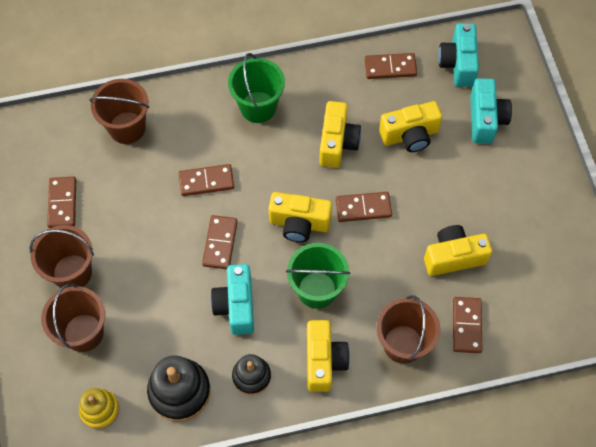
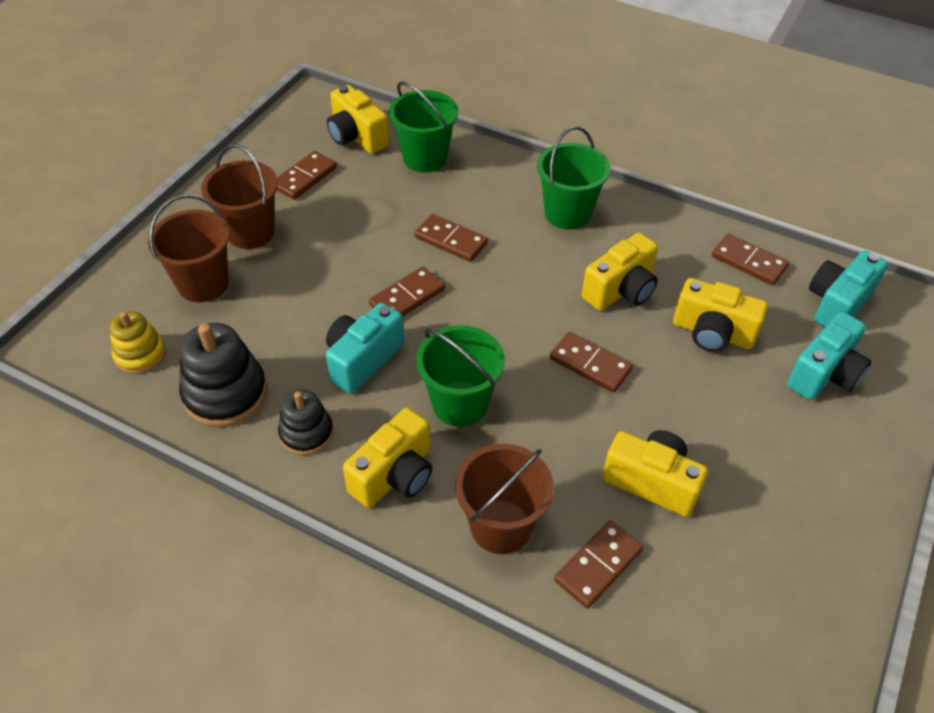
camera: 40 degrees right, 15 degrees down
brown bucket [89,79,149,144] -> green bucket [389,81,458,173]
yellow camera [269,192,332,242] -> yellow camera moved to [327,85,389,154]

